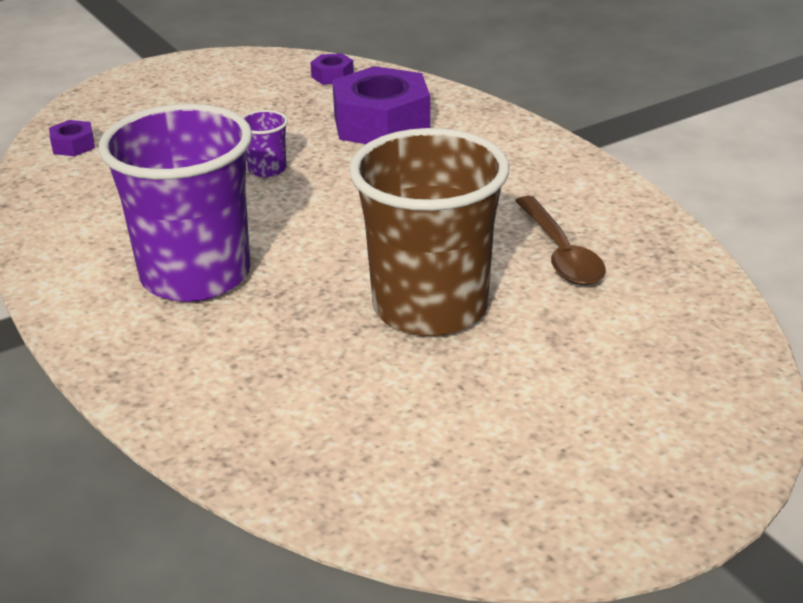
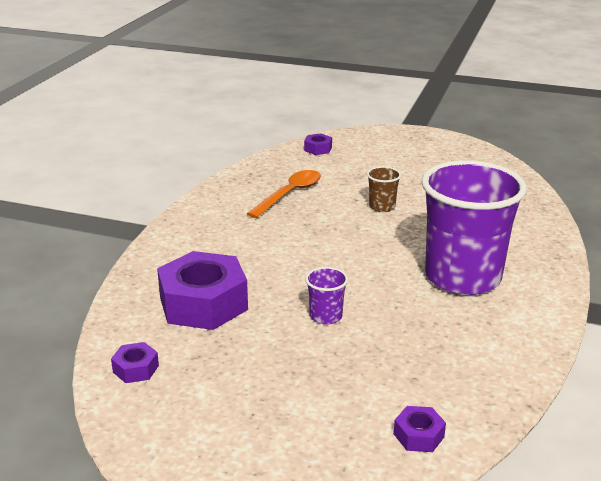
camera: 130 degrees left, 5 degrees down
brown cup [349,128,509,336] -> brown cup [367,166,401,212], size x0.40
brown spoon [515,196,606,285] -> orange spoon [247,170,321,218]
none -> purple nut [304,133,332,155]

